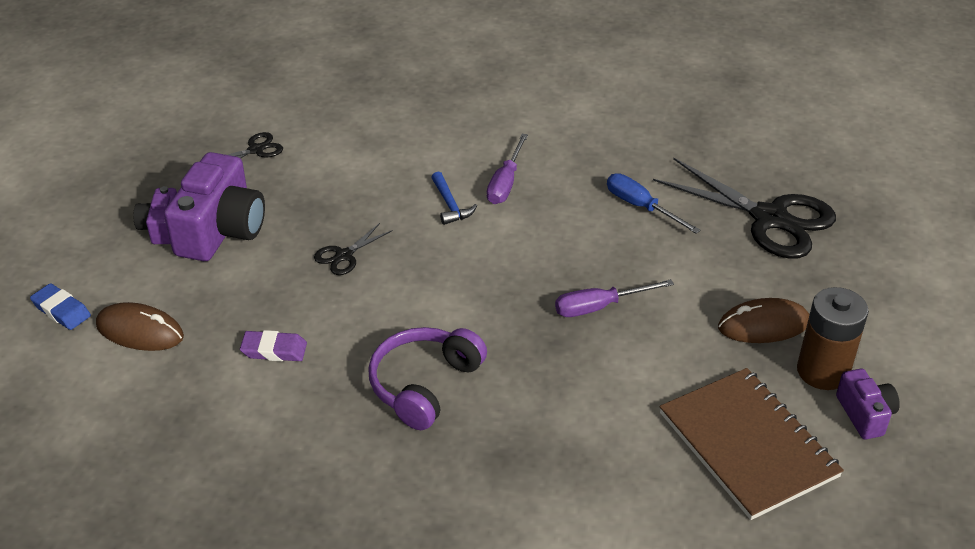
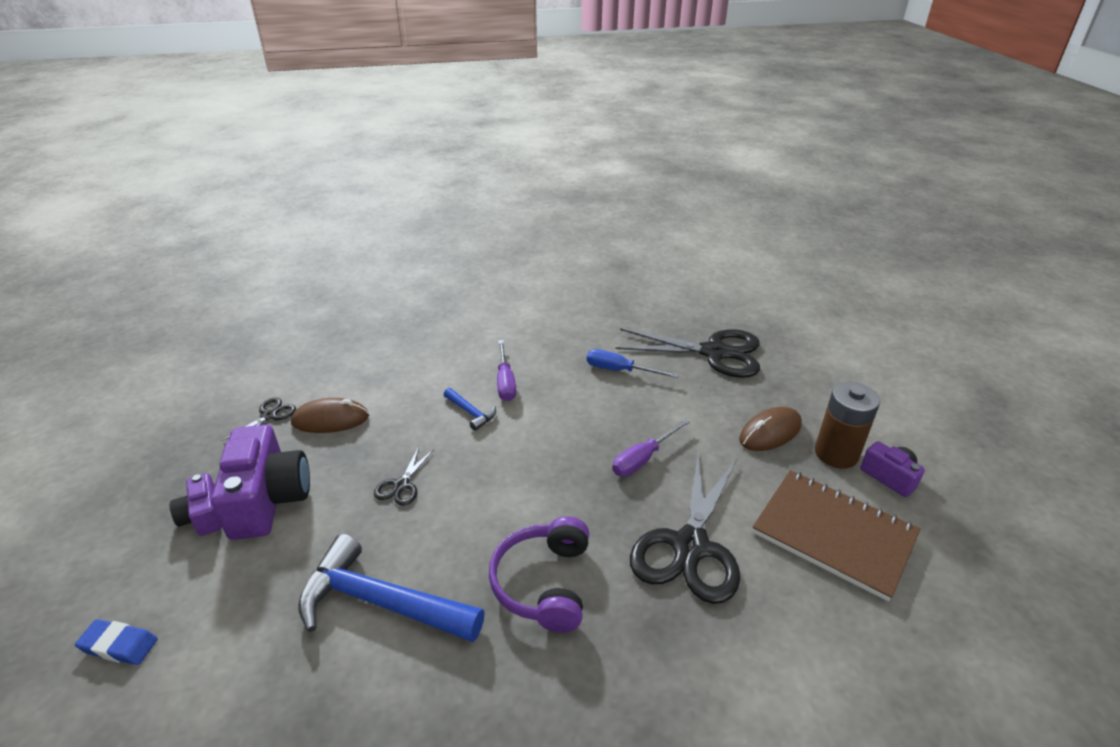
camera: 25 degrees left, 5 degrees down
brown mouse [96,302,184,351] -> brown mouse moved to [291,398,369,433]
purple eraser [240,330,307,361] -> blue hammer [298,534,485,642]
none -> black scissors [630,452,740,604]

